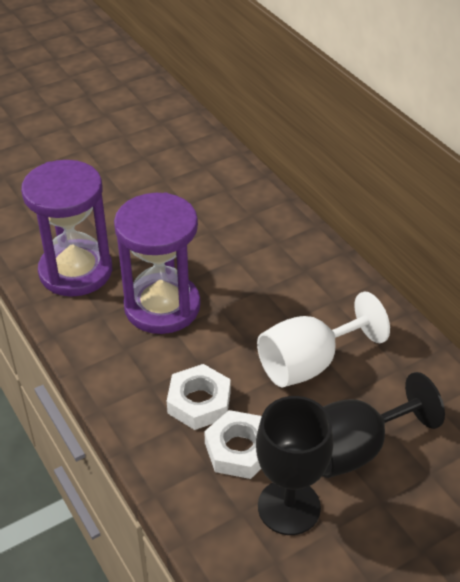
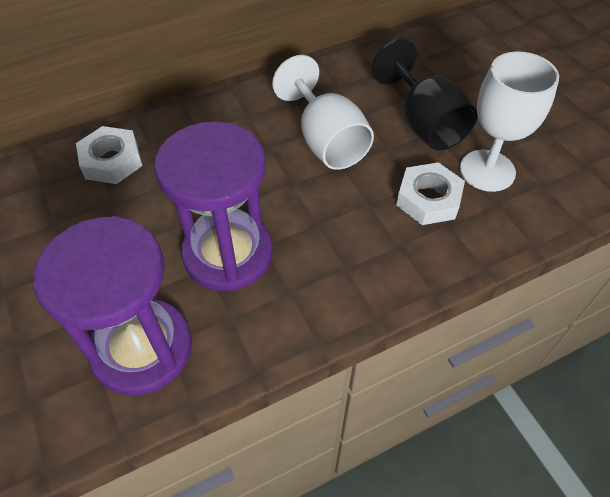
camera: 85 degrees left, 10 degrees up
white nut [167,364,231,430] -> white nut moved to [76,126,142,184]
black goblet [256,396,334,535] -> white goblet [460,51,559,192]

